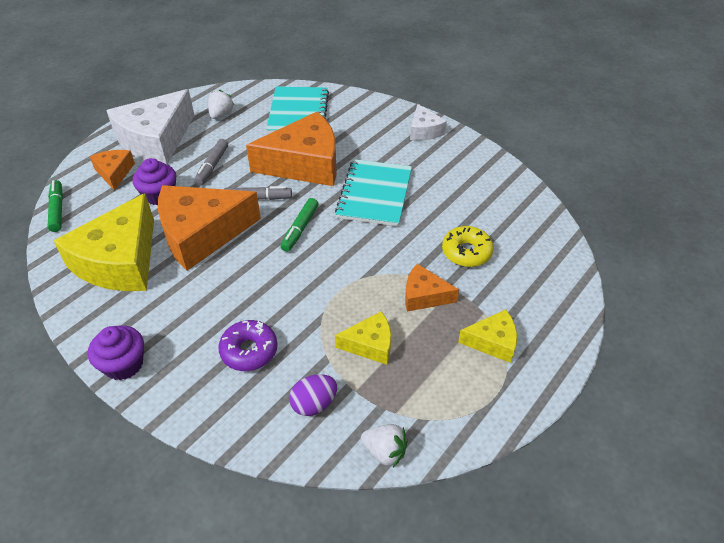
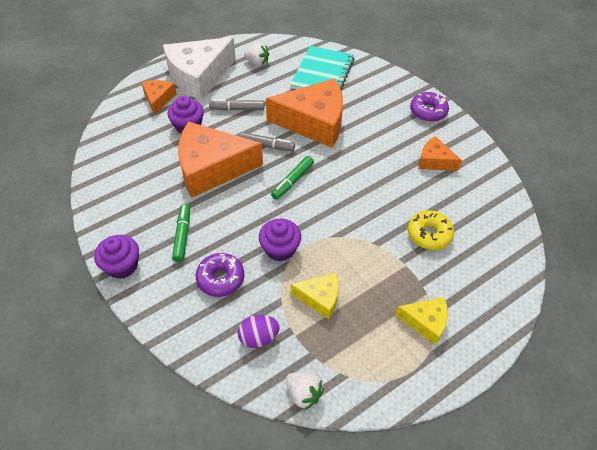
camera: 15 degrees right, 5 degrees up
green marker [48,180,63,232] -> green marker moved to [172,204,190,262]
yellow cheese [54,193,154,291] -> none
grey marker [194,139,228,185] -> grey marker turned 60 degrees clockwise [209,99,264,111]
white strawberry [208,90,234,119] -> white strawberry turned 75 degrees clockwise [244,43,269,66]
turquoise notebook [335,159,412,226] -> none
orange cheese [405,264,459,312] -> orange cheese moved to [419,136,462,171]
white cheese [410,104,447,140] -> purple donut [410,92,449,122]
none -> purple cupcake [259,219,301,262]

